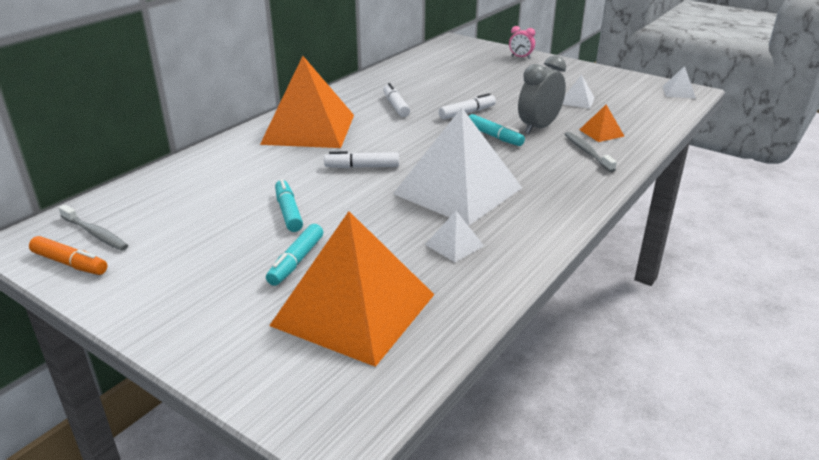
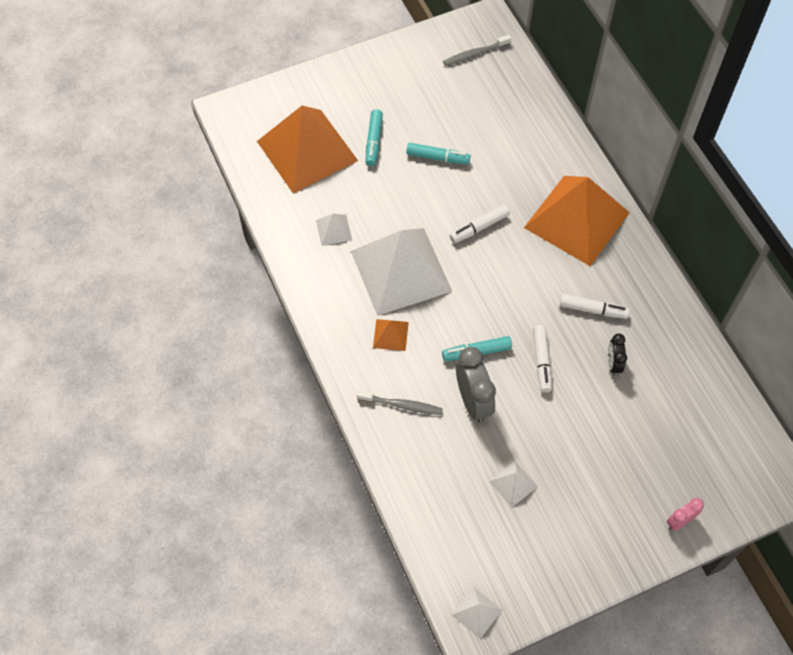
camera: 120 degrees right, 30 degrees up
orange marker [29,236,108,275] -> none
turquoise marker [266,224,323,286] -> turquoise marker turned 135 degrees counterclockwise [366,109,383,166]
white marker [324,151,399,168] -> white marker turned 150 degrees counterclockwise [450,204,510,243]
orange pyramid [579,105,625,142] -> orange pyramid moved to [373,319,409,351]
none -> black clock [608,334,627,376]

